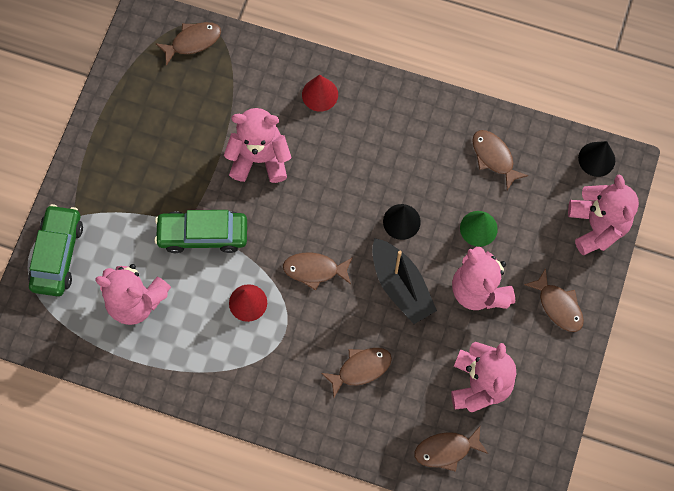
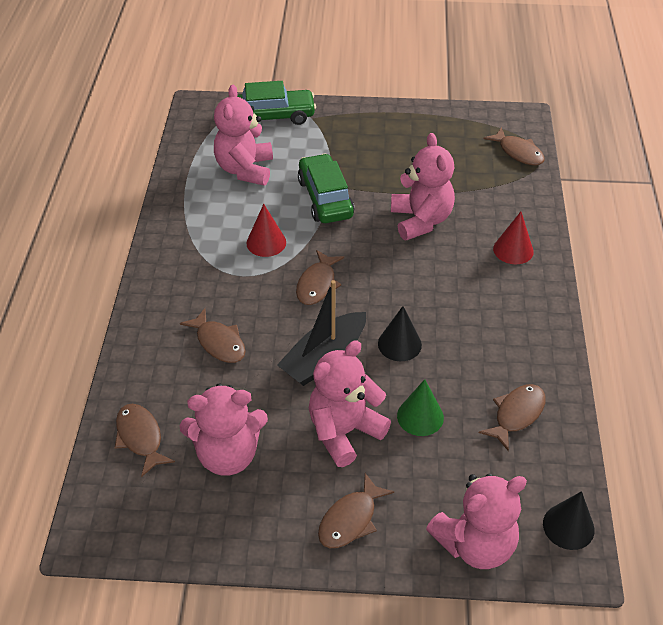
camera: 75 degrees right, 25 degrees down
brown fish [283,253,353,291] -> brown fish turned 150 degrees counterclockwise [296,250,344,305]

